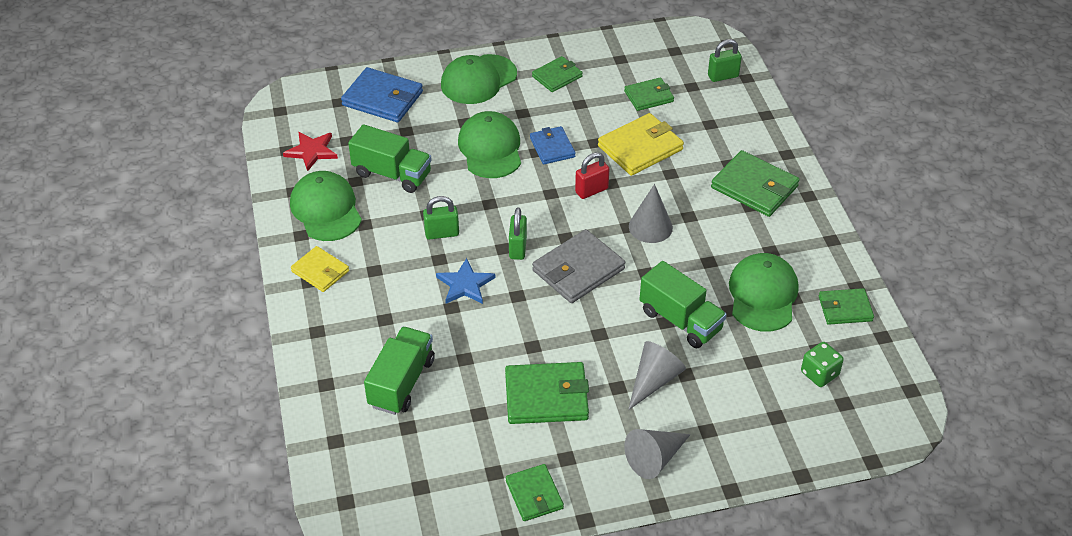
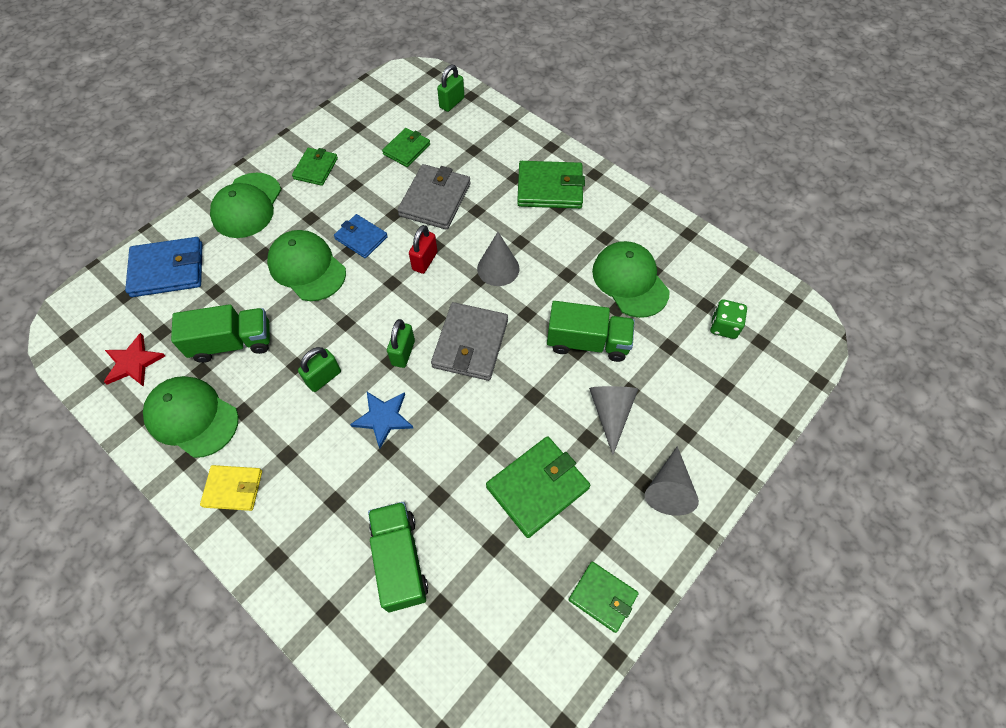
camera: 35 degrees left, 15 degrees up
green padlock [509,207,527,260] -> green padlock turned 45 degrees clockwise [387,319,415,368]
yellow wallet [598,113,684,176] -> grey wallet [398,164,471,230]
green wallet [819,288,874,325] -> none

